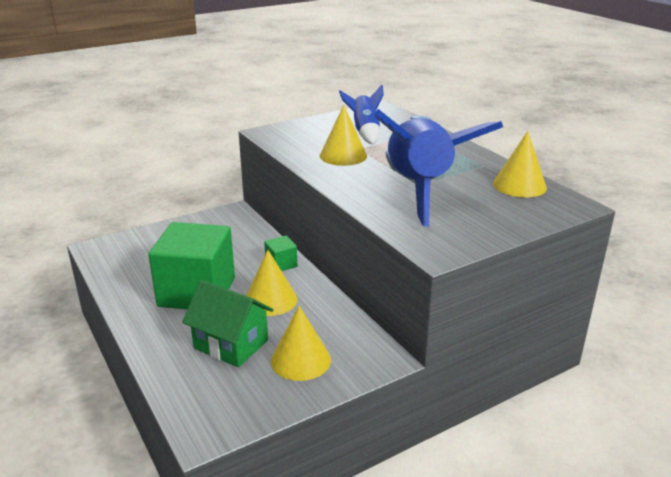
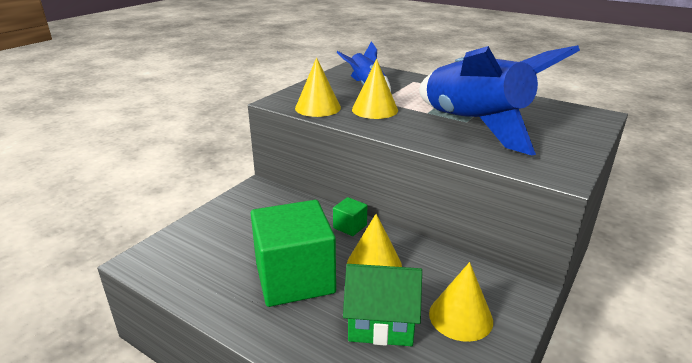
camera: 25 degrees left, 0 degrees up
yellow cone [493,131,547,198] -> yellow cone moved to [295,57,341,117]

